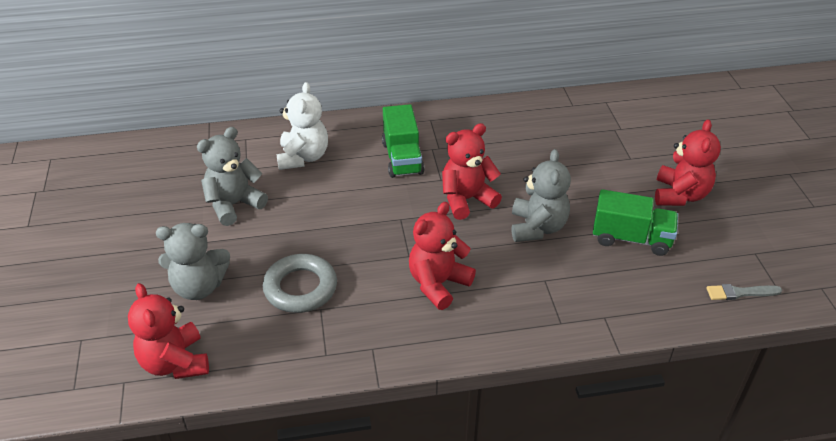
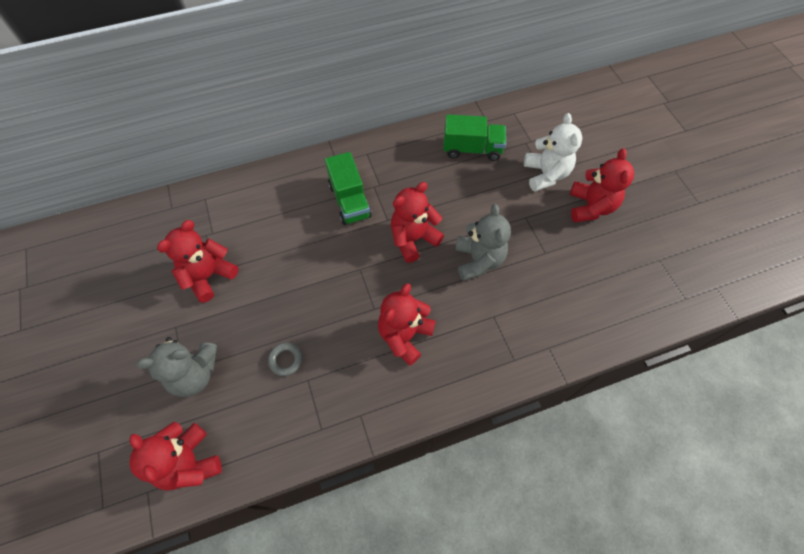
camera: 10 degrees left, 20 degrees up
grey teddy bear [197,127,268,226] -> red teddy bear [157,220,239,303]
grey ring [263,254,337,313] -> grey ring [268,343,303,376], size x0.52
white teddy bear [276,82,328,170] -> white teddy bear moved to [524,113,582,192]
green truck [593,189,678,256] -> green truck moved to [443,114,506,161]
grey brush [707,284,782,300] -> none

